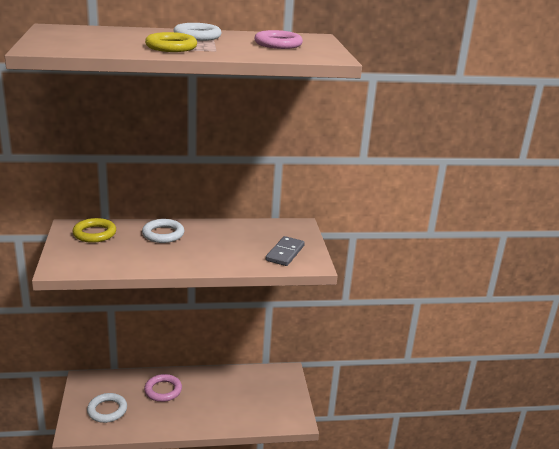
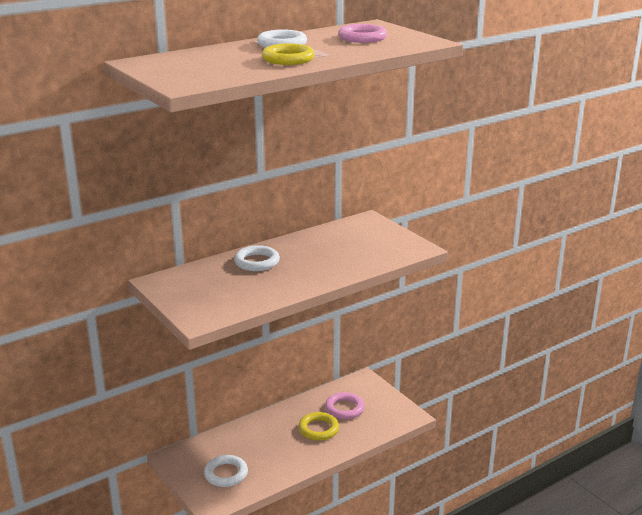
camera: 25 degrees left, 0 degrees up
yellow ring [73,218,116,243] -> yellow ring moved to [298,412,339,441]
pink ring [144,374,182,402] -> pink ring moved to [325,392,365,419]
grey domino [266,236,305,266] -> none

